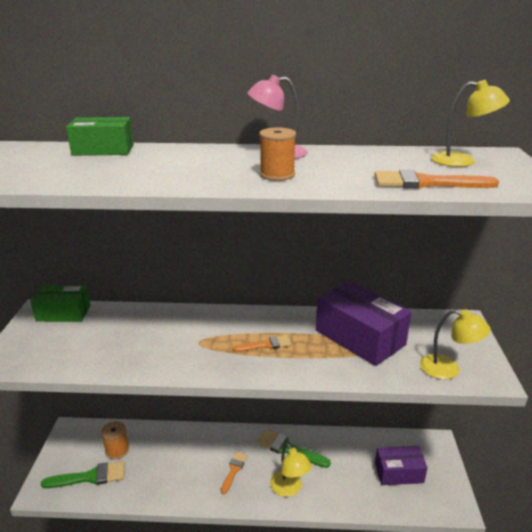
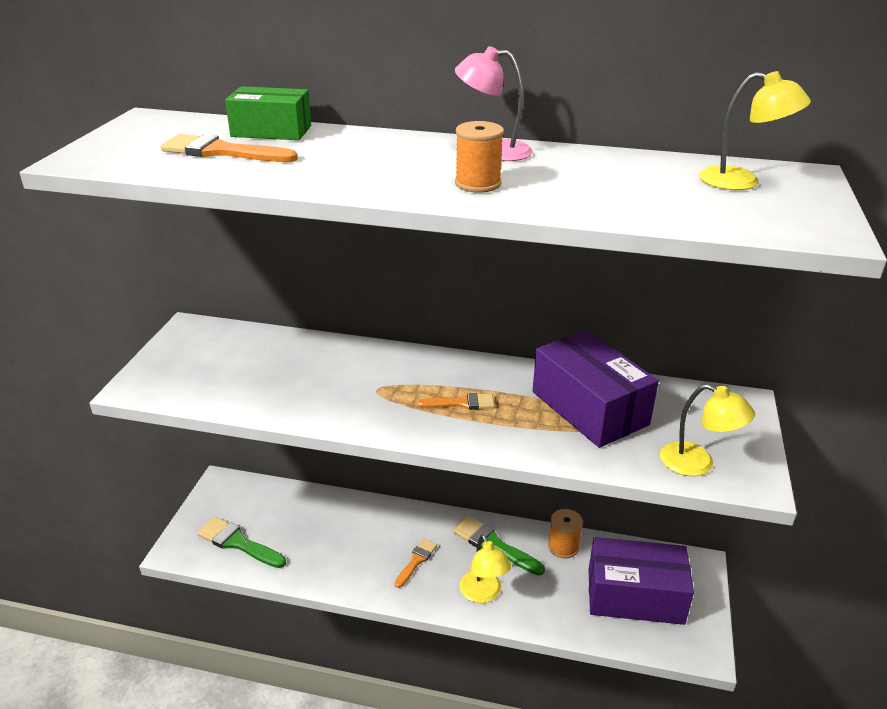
camera: 10 degrees right, 5 degrees up
green box [30,286,90,322] -> none
green brush [41,461,125,488] -> green brush turned 150 degrees counterclockwise [197,517,286,568]
orange spool [101,421,129,459] -> orange spool moved to [548,509,583,559]
orange brush [375,170,499,189] -> orange brush moved to [160,134,298,162]
purple box [375,446,428,485] -> purple box [588,537,694,625], size x1.57

